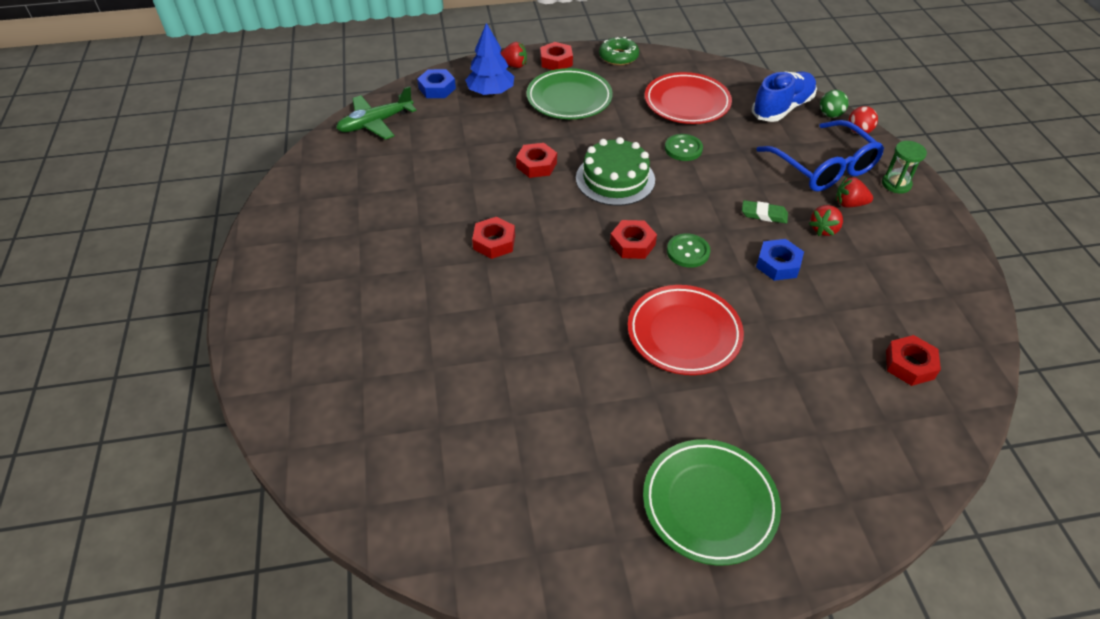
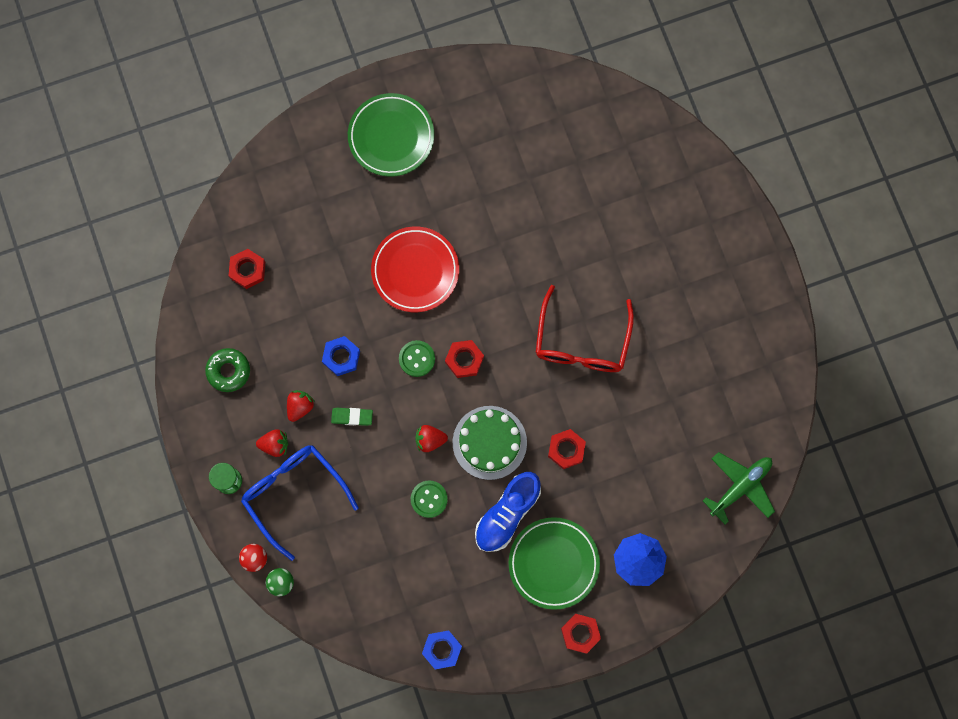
camera: 170 degrees right, 30 degrees up
blue nut [417,69,456,98] -> blue nut moved to [422,630,462,669]
red nut [472,217,515,259] -> red glasses [536,285,634,372]
red strawberry [500,42,527,68] -> red strawberry moved to [415,425,448,452]
green donut [599,37,639,65] -> green donut moved to [205,348,250,392]
red plate [645,72,732,124] -> none
blue shoe [752,71,817,122] -> blue shoe moved to [475,472,541,552]

